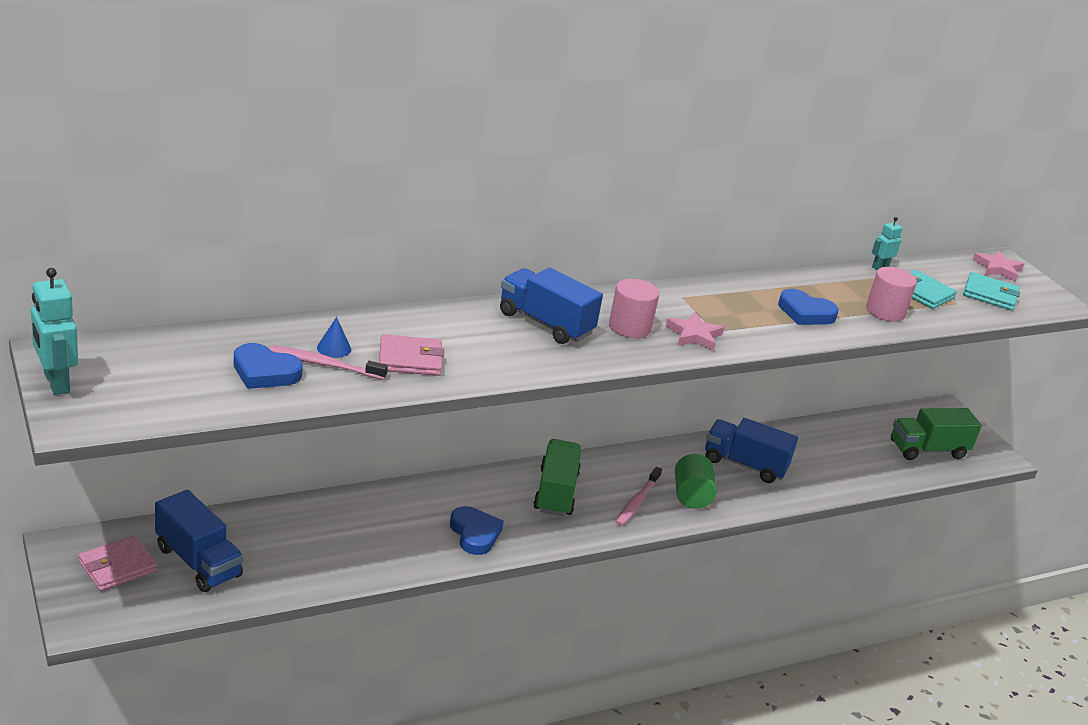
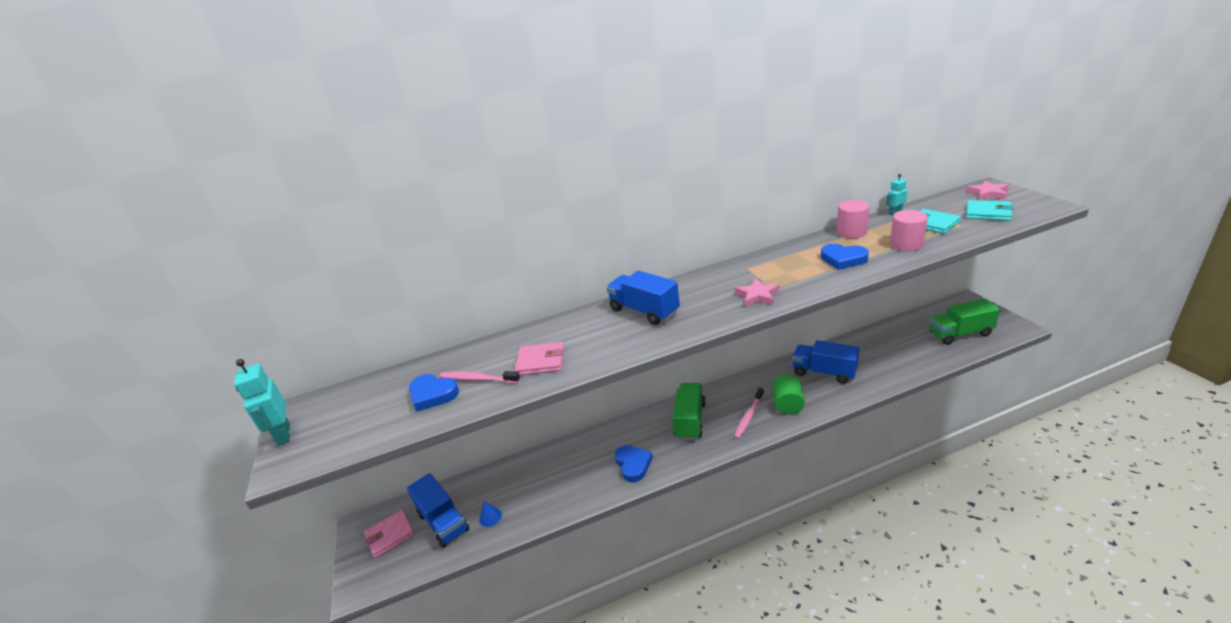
camera: 15 degrees right, 0 degrees up
blue cone [317,317,351,358] -> blue cone moved to [479,501,502,527]
pink cylinder [609,279,659,338] -> pink cylinder moved to [837,200,869,238]

